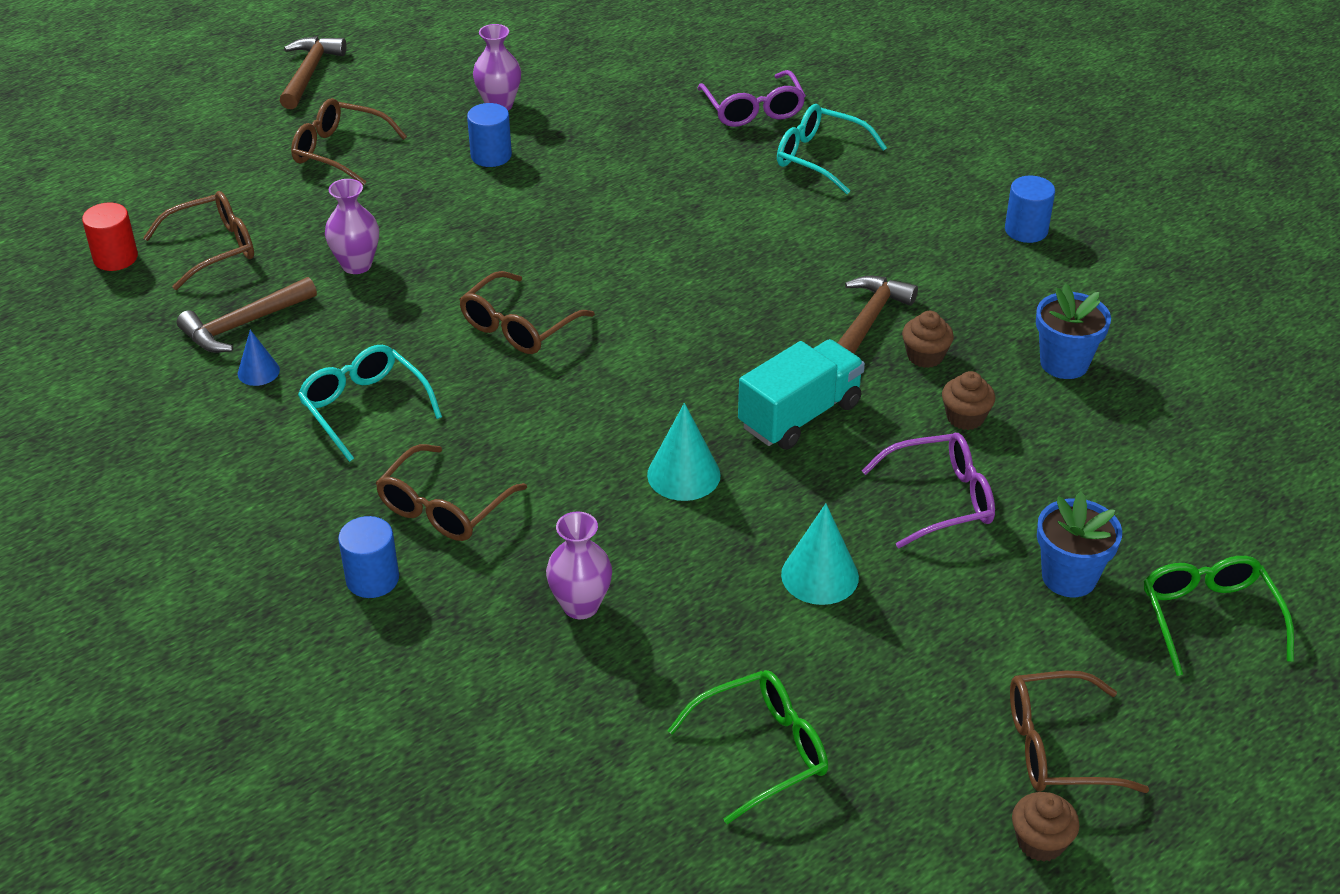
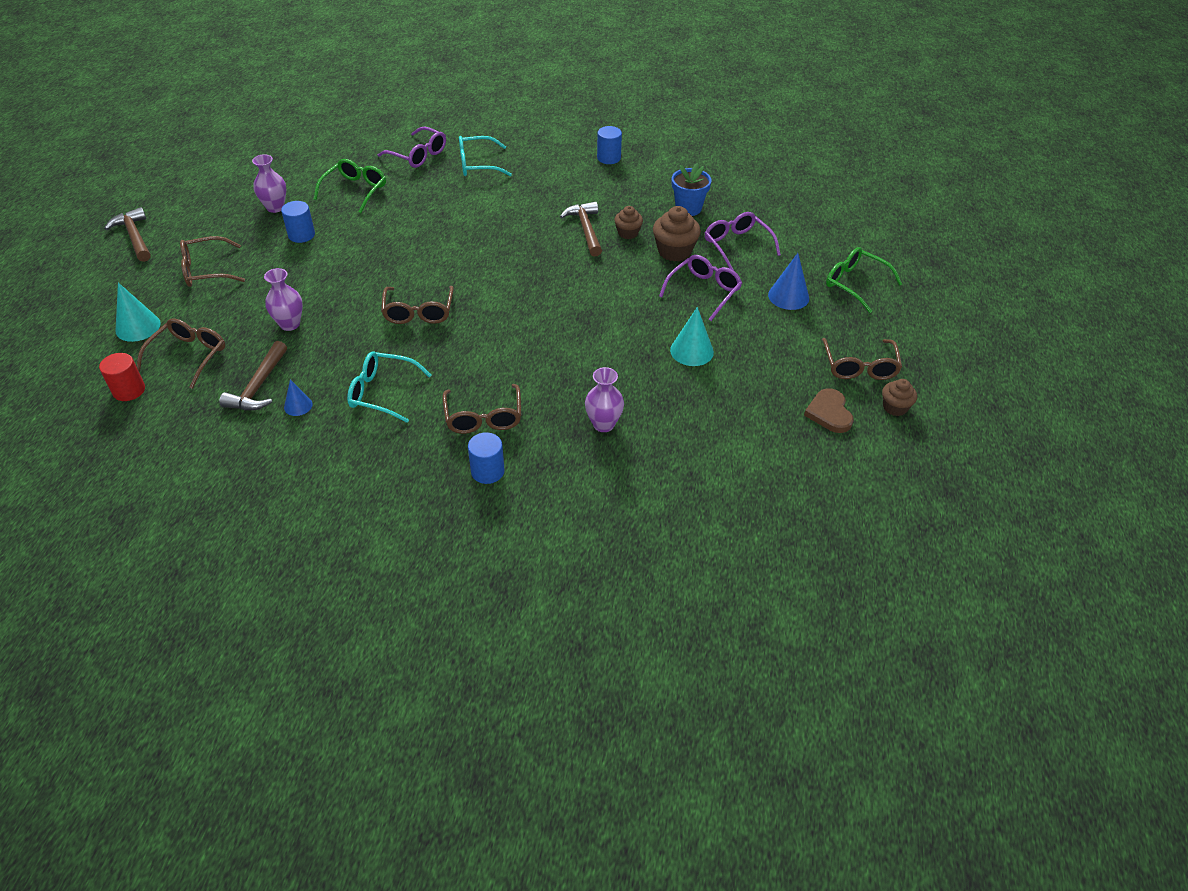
camera: 40 degrees left, 5 degrees up
turquoise cone [647,403,721,501] -> turquoise cone moved to [116,283,161,342]
green glasses [667,670,828,824] -> green glasses moved to [314,159,386,213]
turquoise truck [738,339,865,450] -> none
brown cupcake [942,371,996,430] -> brown cupcake [653,206,701,262], size x1.62
brown glasses [1010,671,1149,793] -> brown glasses turned 45 degrees counterclockwise [822,338,902,380]
blue flower pot [1037,491,1122,597] -> blue cone [768,253,809,310]
none -> purple glasses [705,212,781,270]
none -> brown heart [804,388,854,433]

